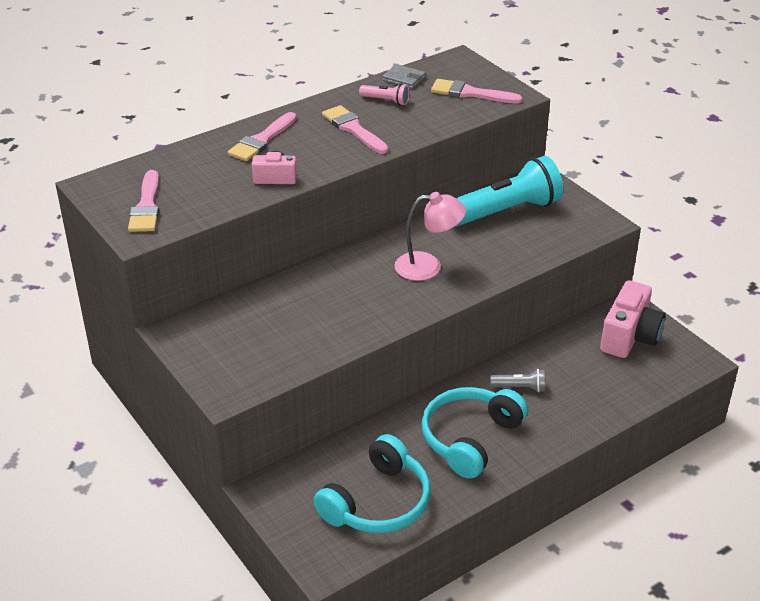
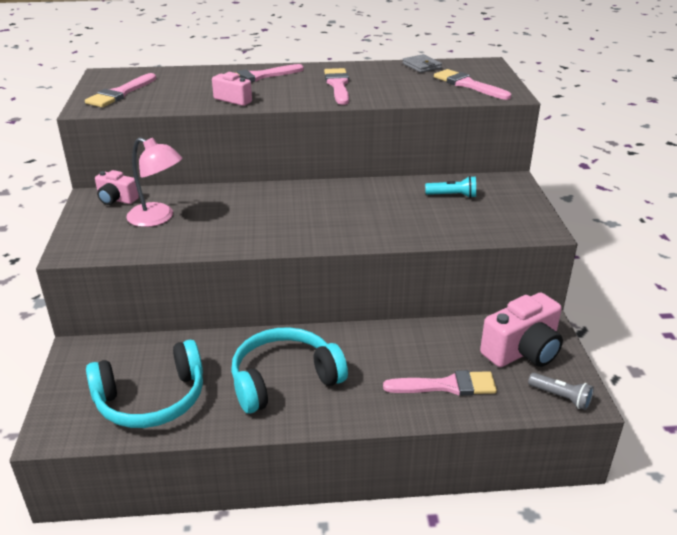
camera: 30 degrees right, 5 degrees down
pink flashlight [359,84,410,105] -> none
pink lamp [395,192,466,281] -> pink lamp moved to [126,137,183,227]
turquoise flashlight [454,156,563,227] -> turquoise flashlight [425,176,476,198], size x0.43
grey flashlight [490,369,545,392] -> grey flashlight moved to [528,373,594,410]
none -> pink camera [95,170,139,205]
none -> pink brush [383,370,497,396]

